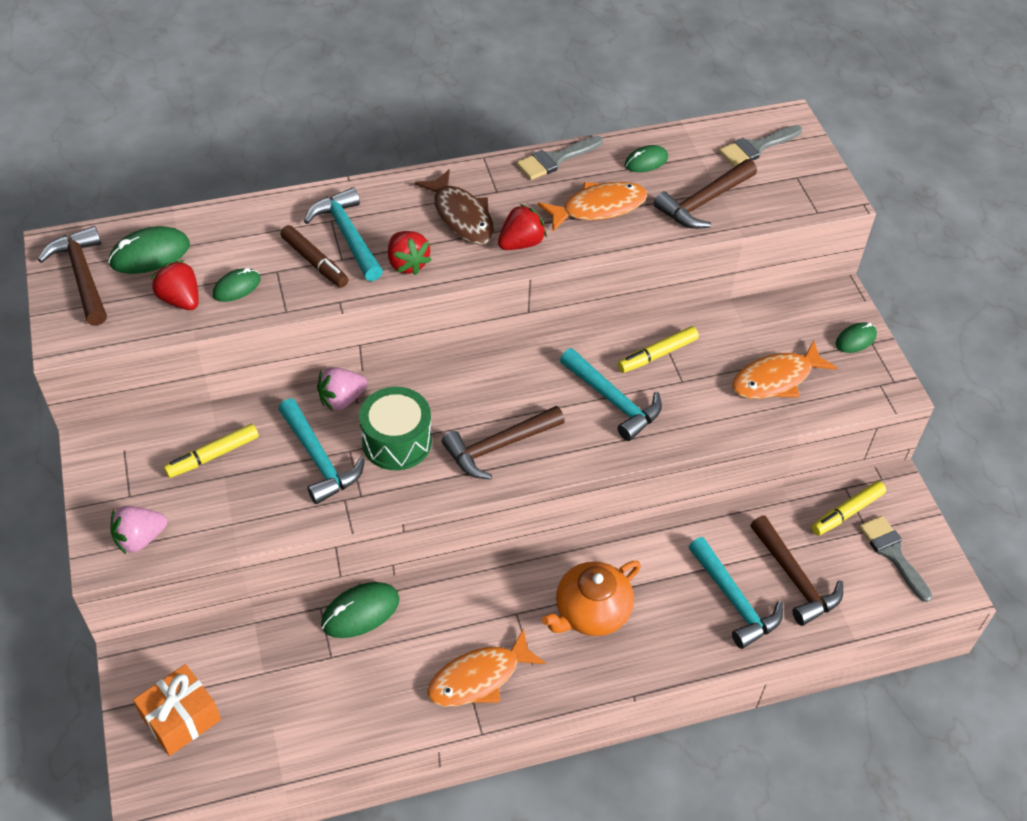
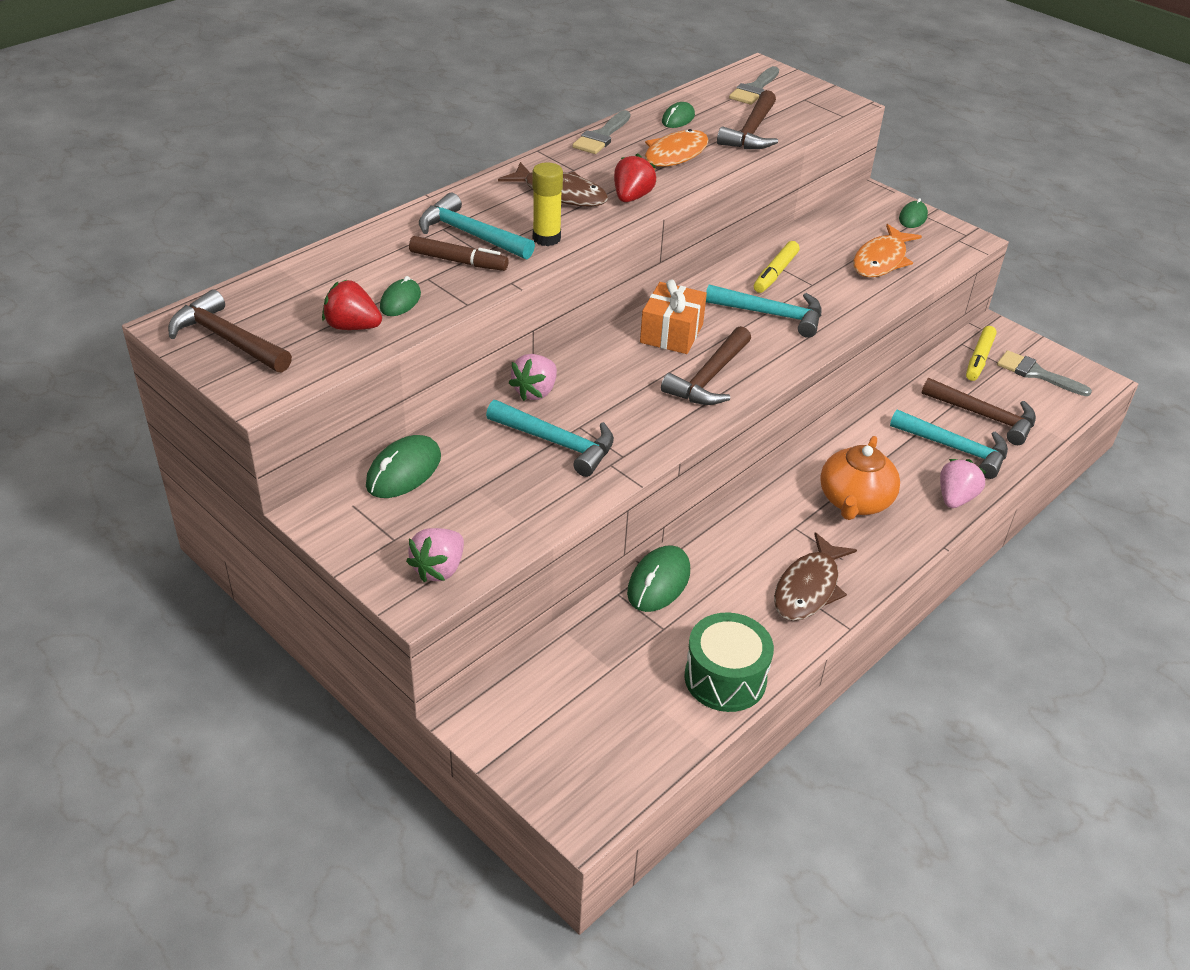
camera: 30 degrees left, 10 degrees down
green mouse [108,226,190,274] -> green mouse moved to [366,435,441,498]
orange gift [133,664,221,756] -> orange gift moved to [640,279,707,354]
yellow marker [164,424,259,478] -> none
green drum [359,387,432,470] -> green drum moved to [684,612,774,712]
red strawberry [388,231,432,275] -> yellow glue stick [532,162,563,246]
orange fish [427,628,546,707] -> brown fish [774,532,857,621]
none -> pink strawberry [940,459,987,508]

